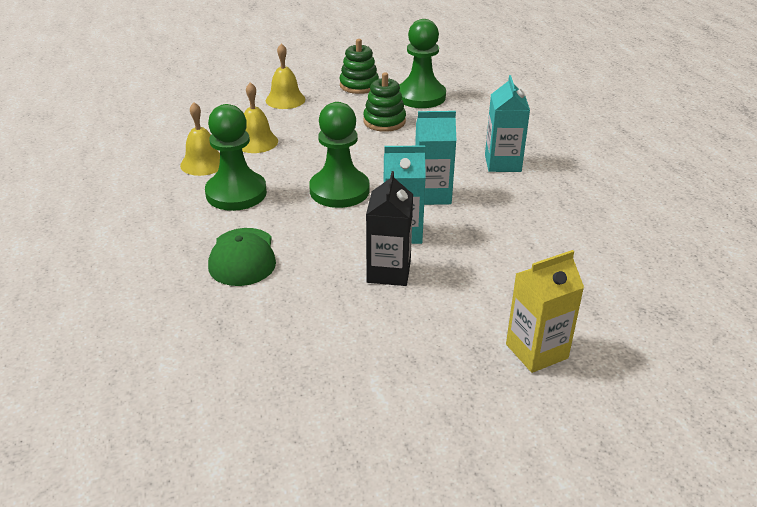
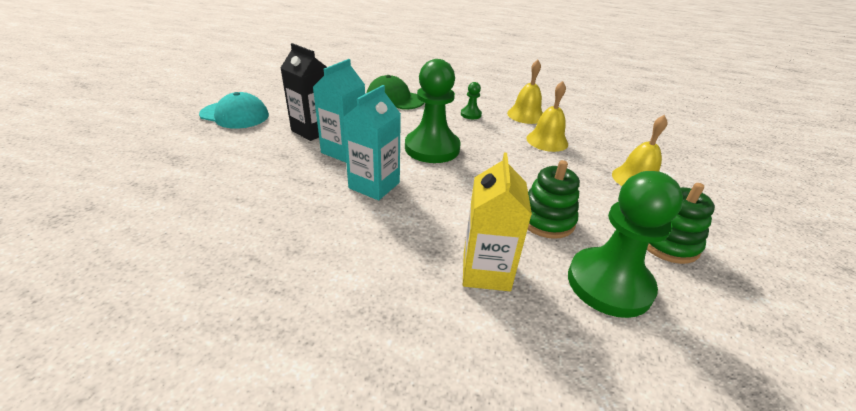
camera: 120 degrees right, 0 degrees up
green pawn [205,104,267,211] -> green pawn [461,82,482,119], size x0.44
turquoise carton [485,75,530,172] -> none
yellow carton [506,250,584,373] -> yellow carton moved to [463,152,532,291]
none -> turquoise cap [199,92,269,129]

